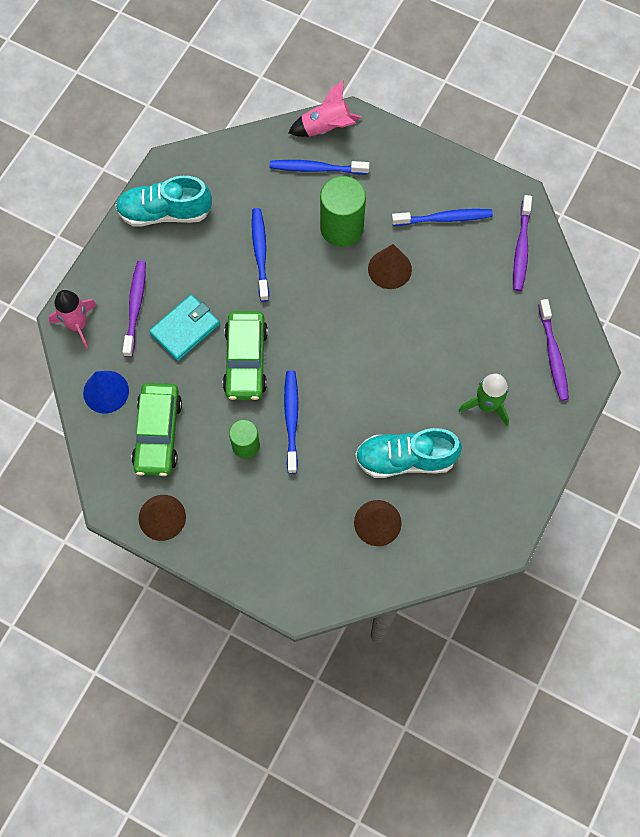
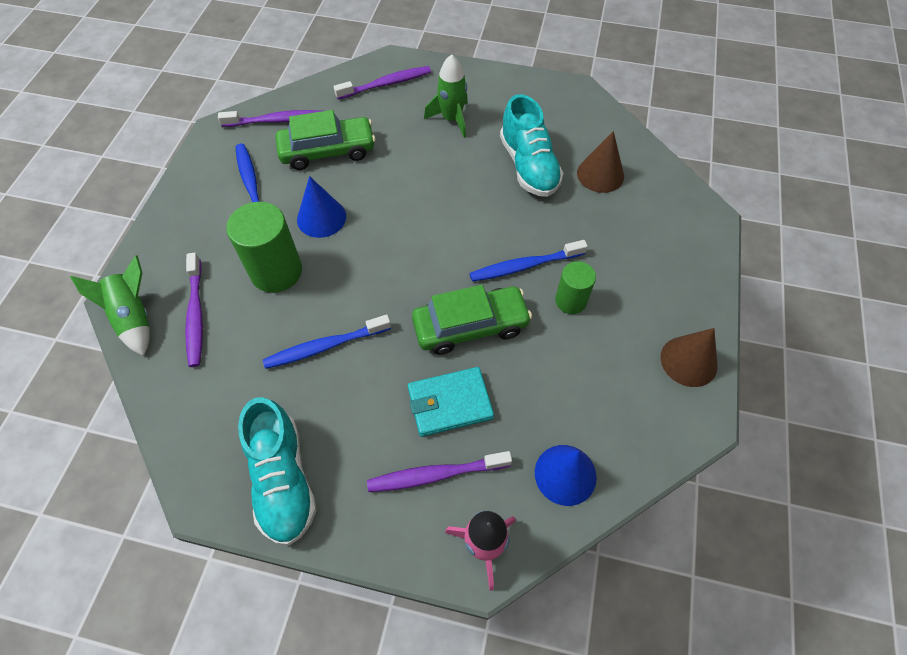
camera: 105 degrees left, 10 degrees down
green car [132,383,182,476] -> green car moved to [275,110,376,170]
turquoise wallet [149,295,220,361] -> turquoise wallet turned 45 degrees counterclockwise [408,367,494,437]
blue toothbrush [269,160,370,174] -> purple toothbrush [185,252,203,367]
pink rocket [288,81,362,137] -> green rocket [70,255,150,356]
brown cone [368,244,412,289] -> blue cone [297,176,346,238]

